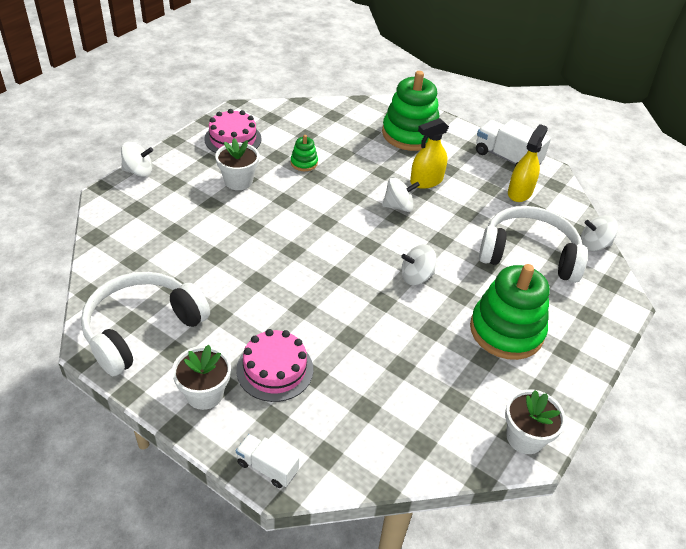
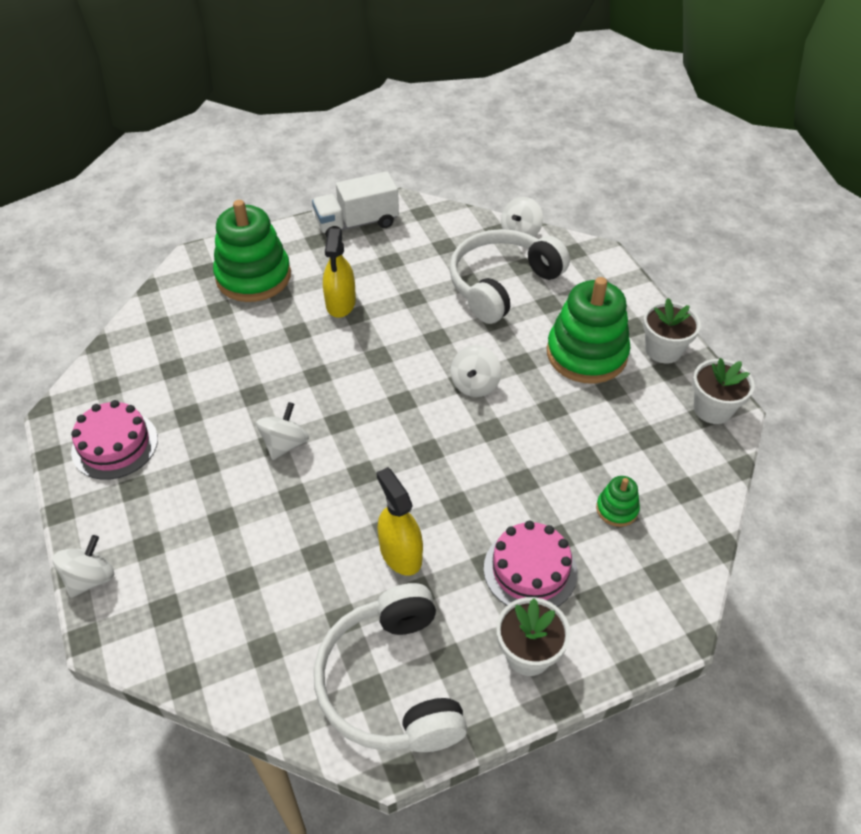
camera: 55 degrees left, 5 degrees up
white flower pot [215,138,259,190] -> white flower pot moved to [643,298,701,363]
white truck [236,434,299,488] -> none
green stacking toy [291,135,318,171] -> green stacking toy moved to [596,476,640,527]
white spinning top [382,177,420,212] -> white spinning top moved to [256,402,309,460]
yellow spray bottle [508,124,548,202] -> yellow spray bottle moved to [376,467,423,576]

